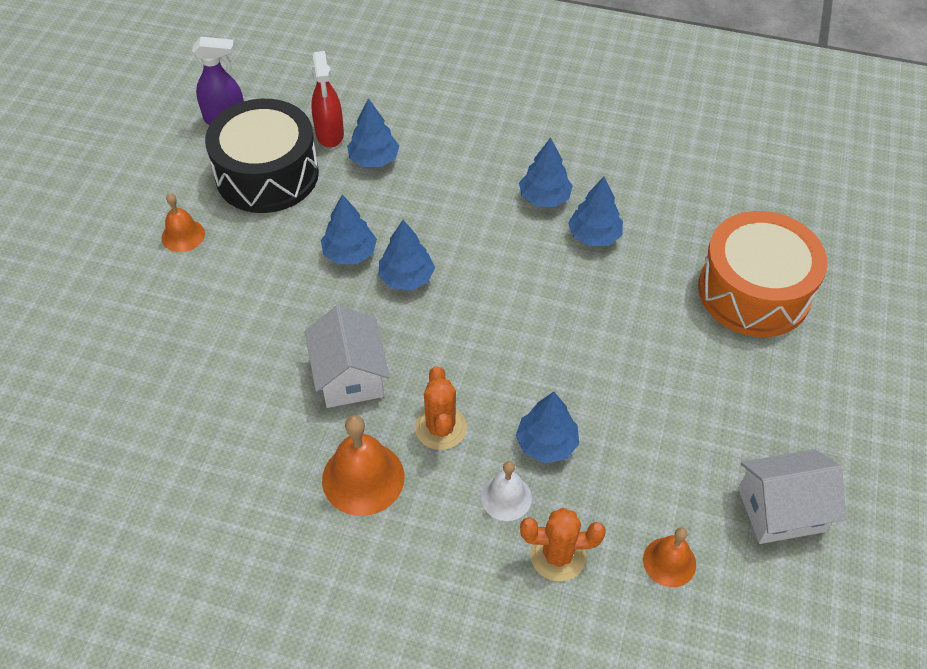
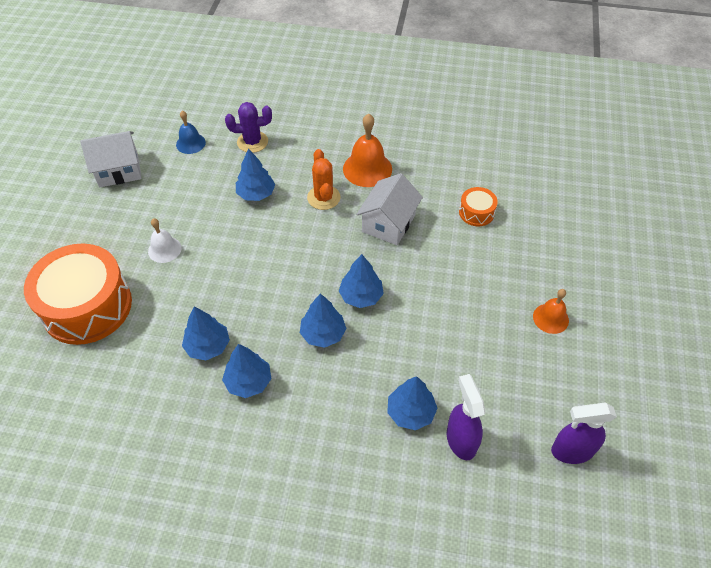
camera: 175 degrees right, 0 degrees up
black drum [205,99,319,213] -> none
white house [305,305,390,408] -> white house turned 45 degrees clockwise [356,173,423,245]
red spray bottle [311,51,344,148] -> purple spray bottle [447,374,486,460]
blue tree [321,194,377,264] -> blue tree moved to [300,293,346,348]
white bell [481,461,532,521] -> white bell moved to [148,218,182,263]
orange cactus [520,508,606,581] -> purple cactus [225,102,272,153]
orange bell [643,527,696,587] -> blue bell [176,111,206,154]
none -> orange drum [459,187,498,226]

